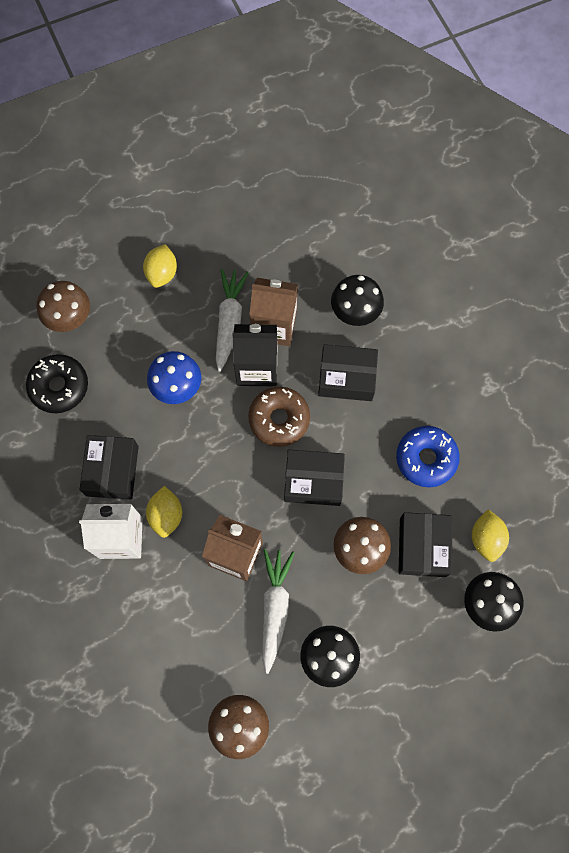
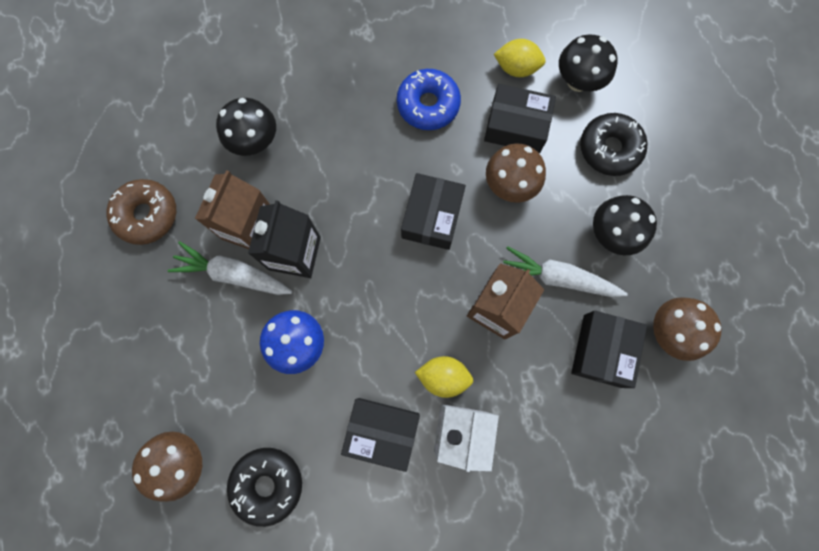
camera: 80 degrees left, 5 degrees up
yellow lemon [143,244,177,288] -> none
brown donut [248,387,310,447] -> brown donut moved to [106,179,176,245]
black box [318,344,378,401] -> black box moved to [571,311,647,388]
none -> black donut [580,113,648,176]

